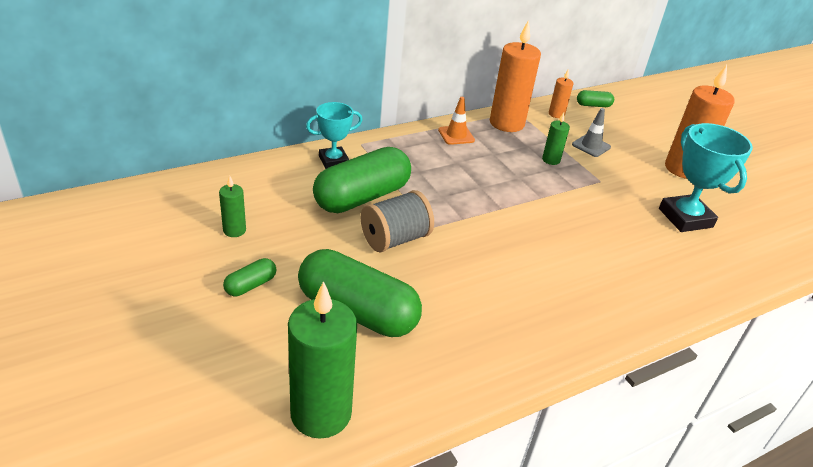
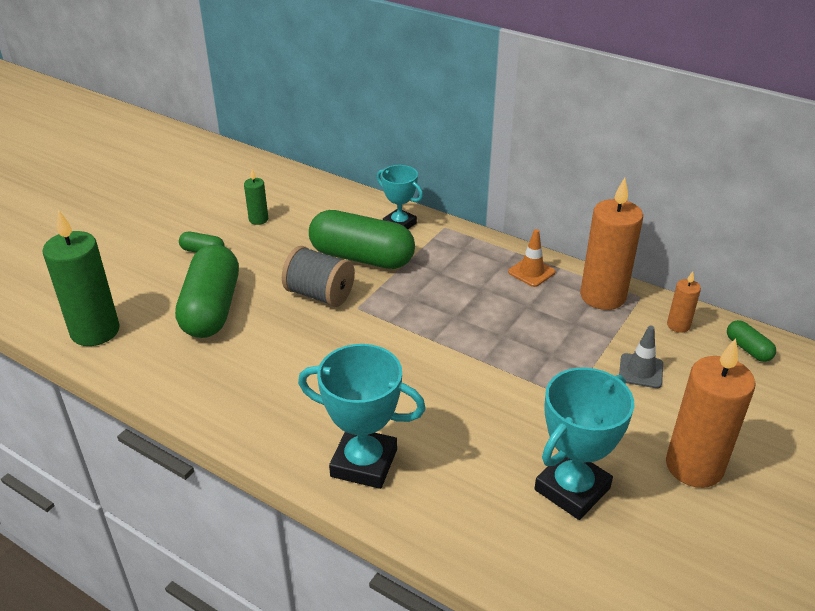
camera: 65 degrees right, 0 degrees up
green candle [542,112,570,165] -> none
none -> turquoise trophy [298,344,426,489]

